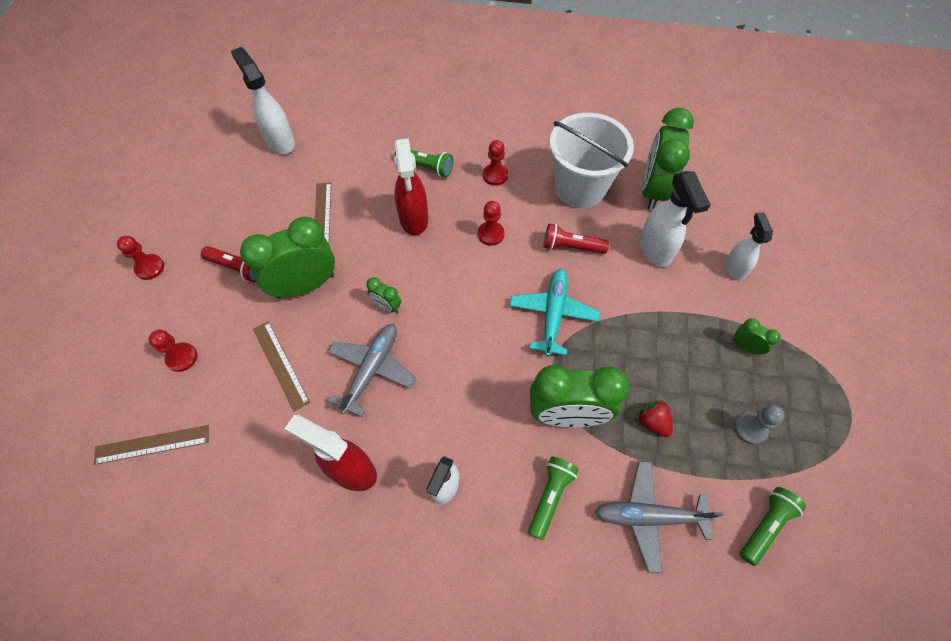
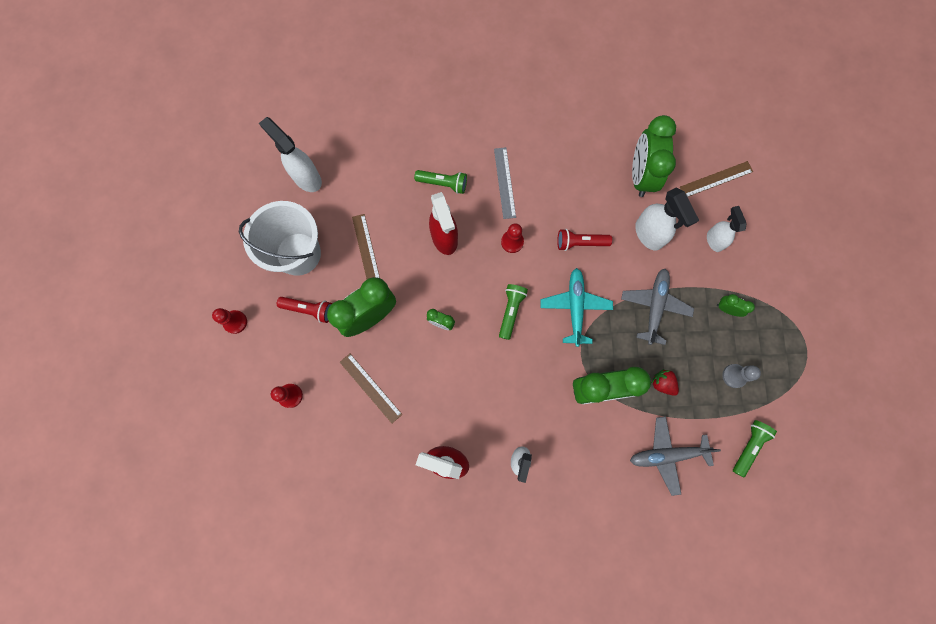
camera: 10 degrees left, 15 degrees up
brown ruler [94,425,209,465] -> brown ruler moved to [680,161,753,197]
grey plane [328,324,416,417] -> grey plane moved to [621,269,694,345]
red pawn [483,140,508,186] -> grey ruler [494,147,516,219]
green flashlight [528,457,579,540] -> green flashlight moved to [499,284,528,340]
white bucket [550,113,634,208] -> white bucket moved to [239,201,321,276]

